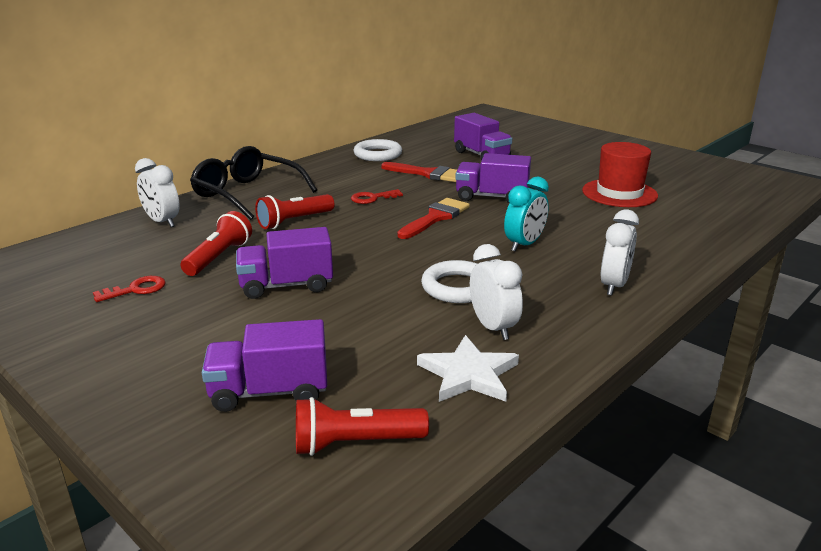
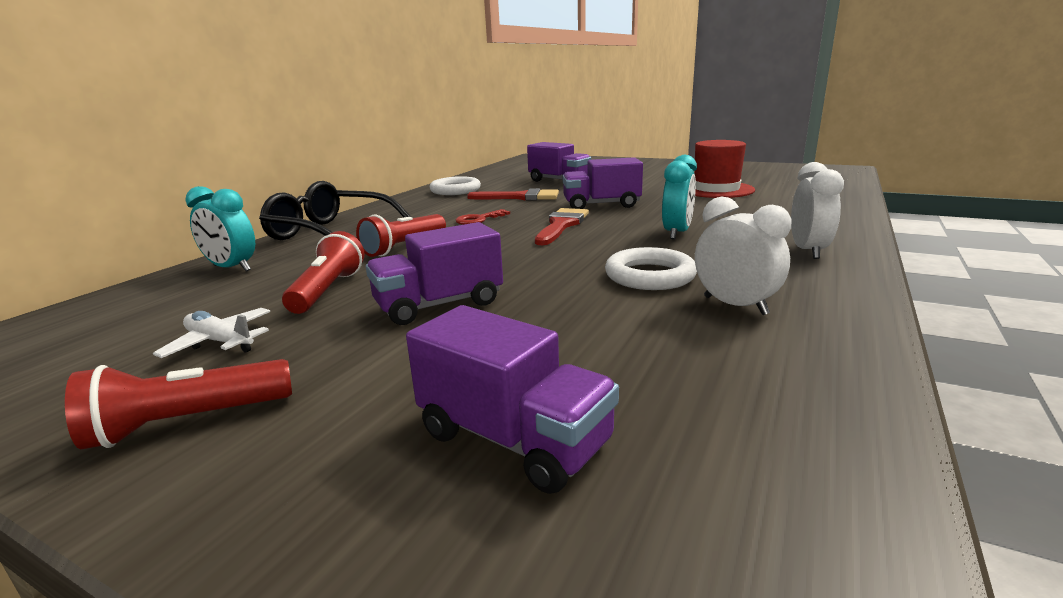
camera: 15 degrees left, 5 degrees down
red key [93,276,166,302] -> white plane [153,308,270,358]
white clock [135,158,180,227] -> turquoise clock [185,186,255,272]
purple truck [202,319,327,412] -> purple truck turned 120 degrees counterclockwise [406,305,619,494]
red flashlight [296,397,429,456] -> red flashlight moved to [65,359,292,449]
white star [417,335,519,402] -> none

